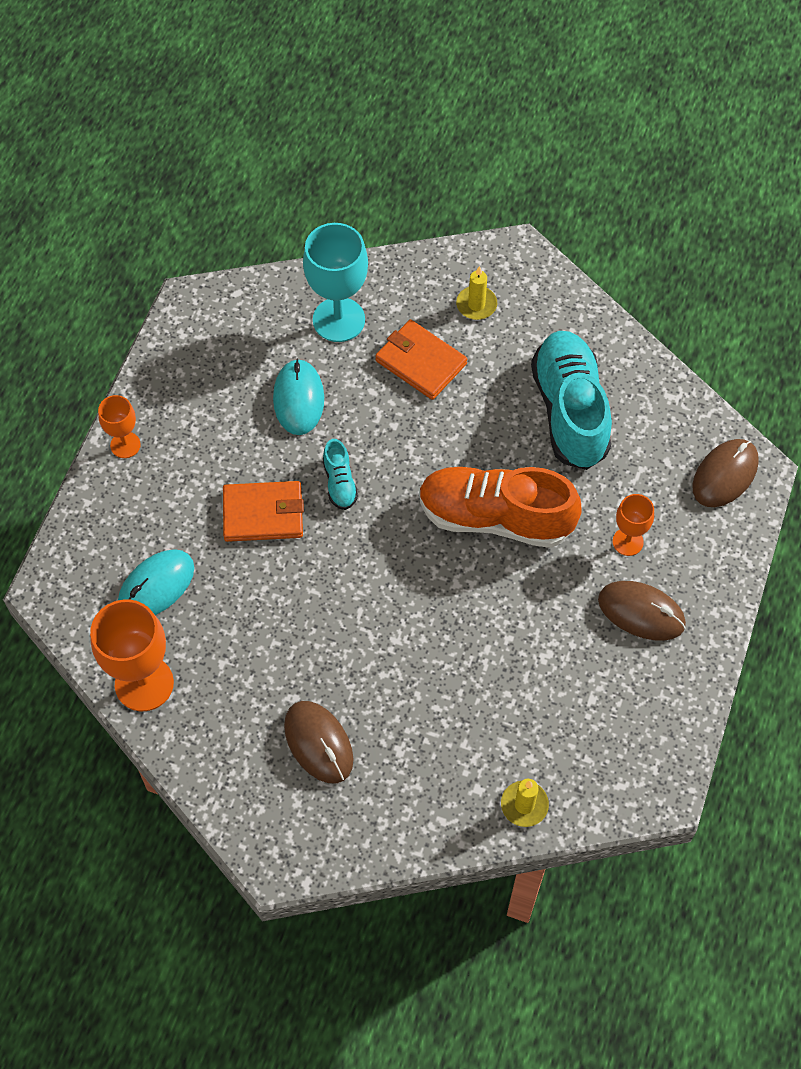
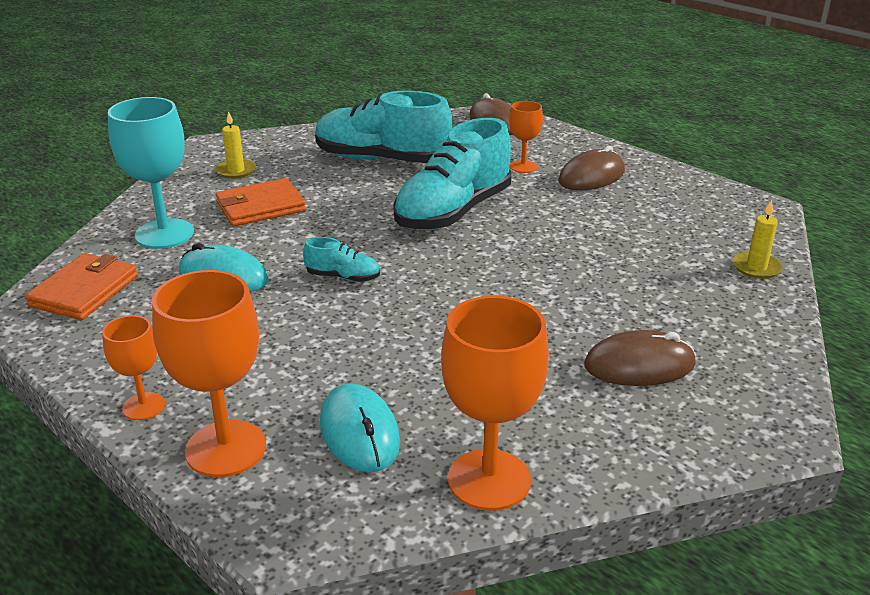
camera: 65 degrees left, 30 degrees down
orange wallet [223,481,304,542] -> orange wallet moved to [25,253,138,320]
orange shoe [419,467,582,548] -> turquoise shoe [393,118,511,230]
none -> orange goblet [152,270,266,477]

